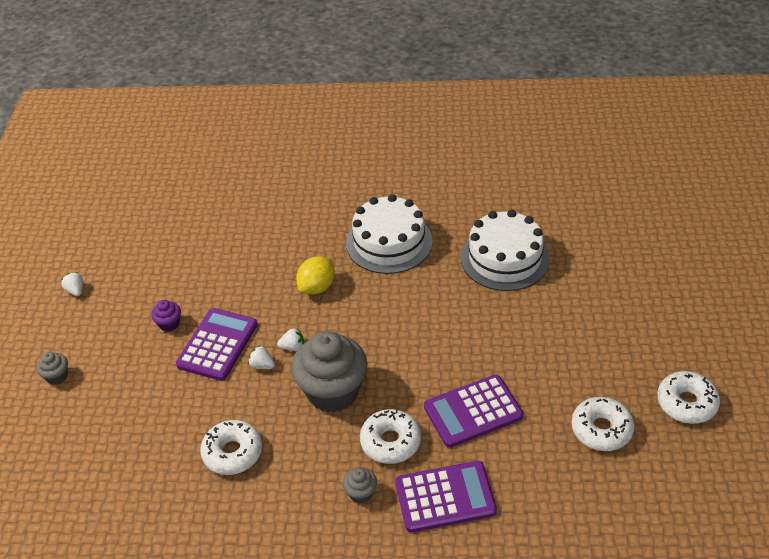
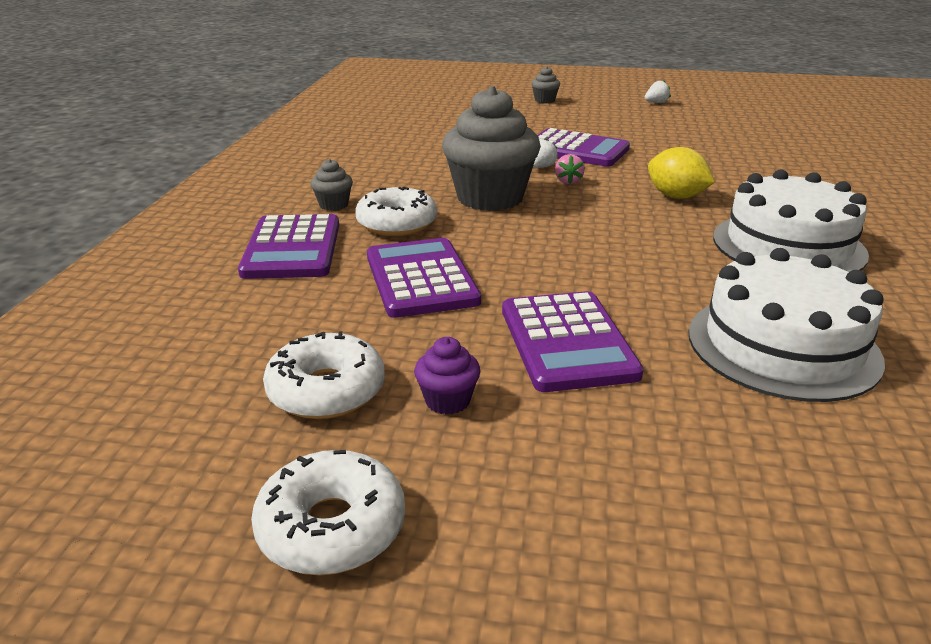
camera: 95 degrees right, 15 degrees down
purple cupcake [151,300,181,332] -> purple cupcake moved to [414,337,480,415]
white donut [200,420,262,475] -> none
white strawberry [277,328,304,351] -> pink strawberry [555,154,585,184]
none -> purple calculator [502,291,644,392]

